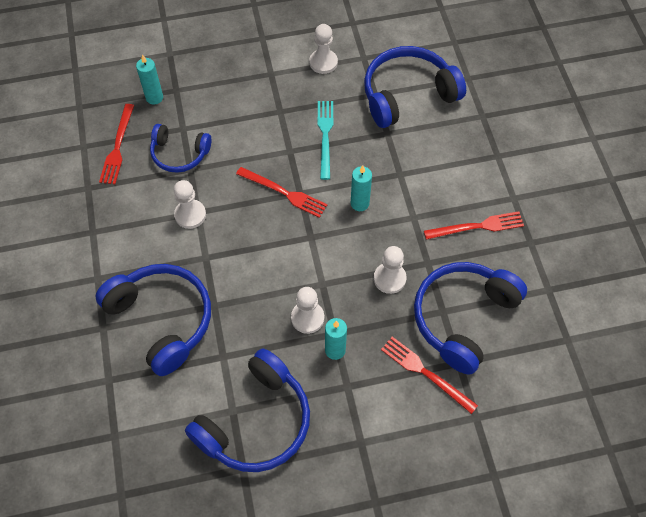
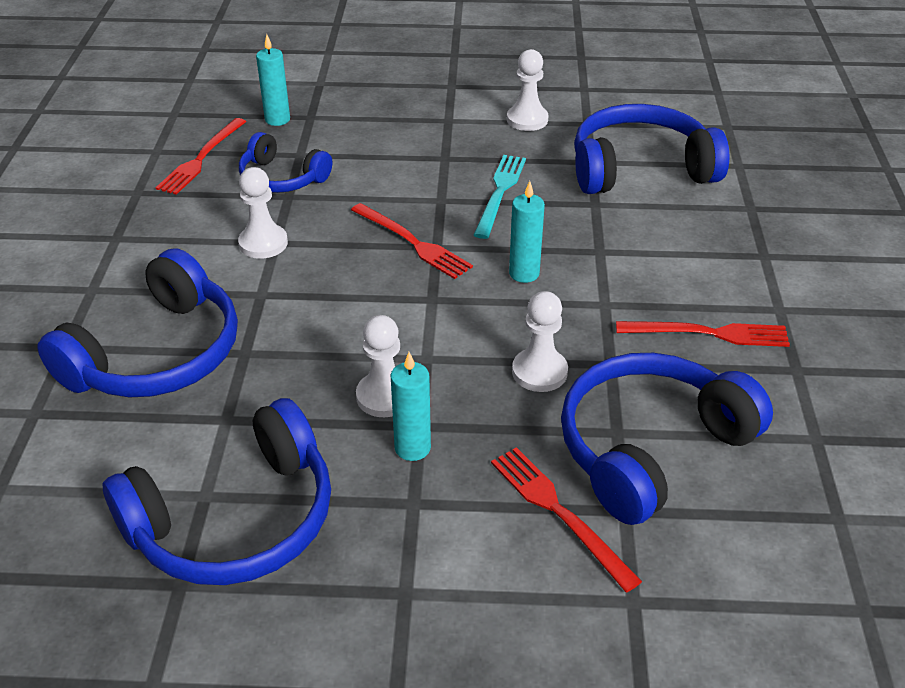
camera: 15 degrees right, 20 degrees down
blue headphones [95,264,211,376] -> blue headphones turned 60 degrees clockwise [37,249,238,398]

